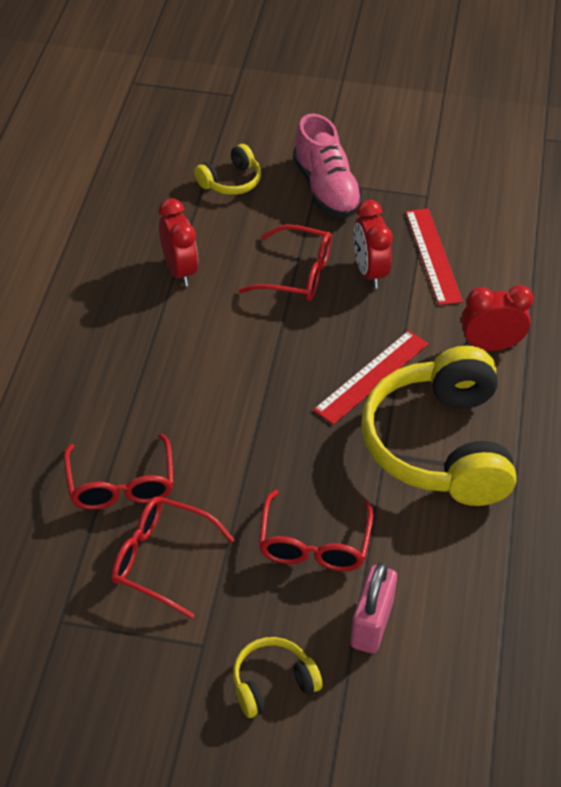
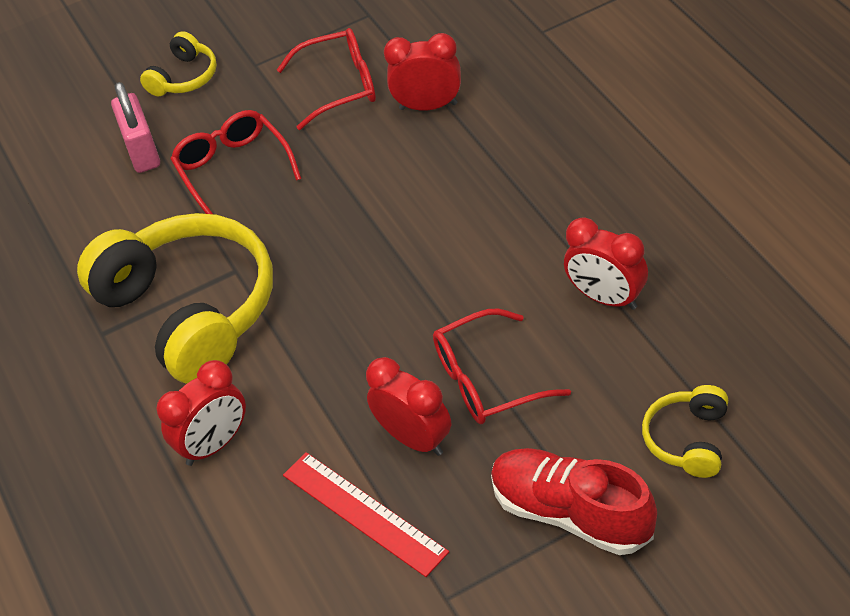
camera: 150 degrees right, 0 degrees up
red glasses [64,434,174,510] -> red clock [384,33,461,111]
pink shoe [293,114,363,218] -> red shoe [491,448,657,555]
red ruler [313,330,428,425] -> none

